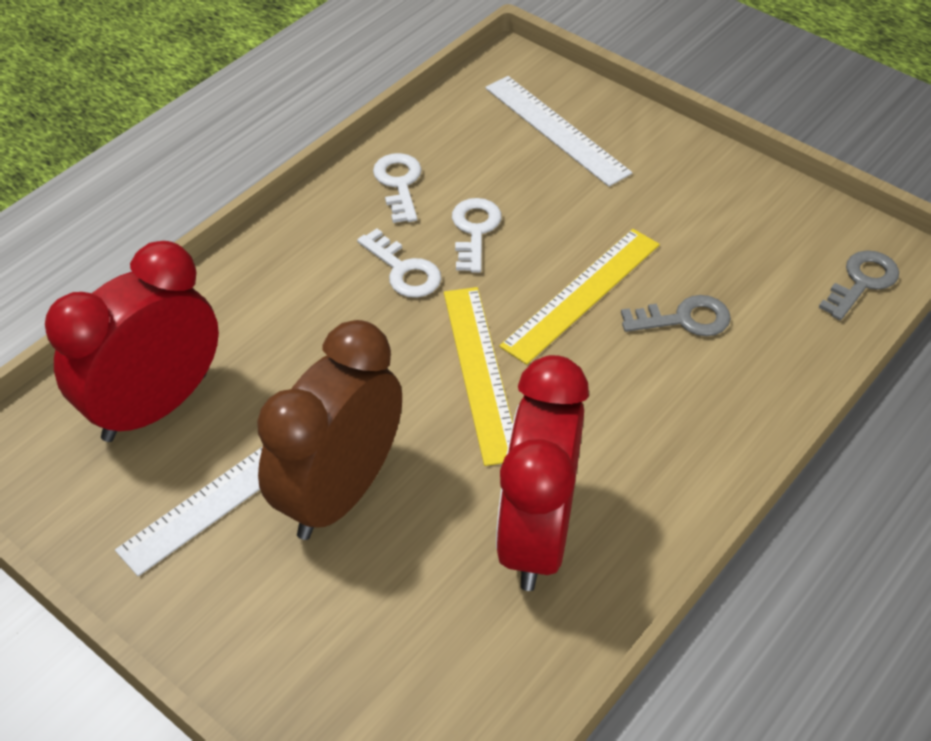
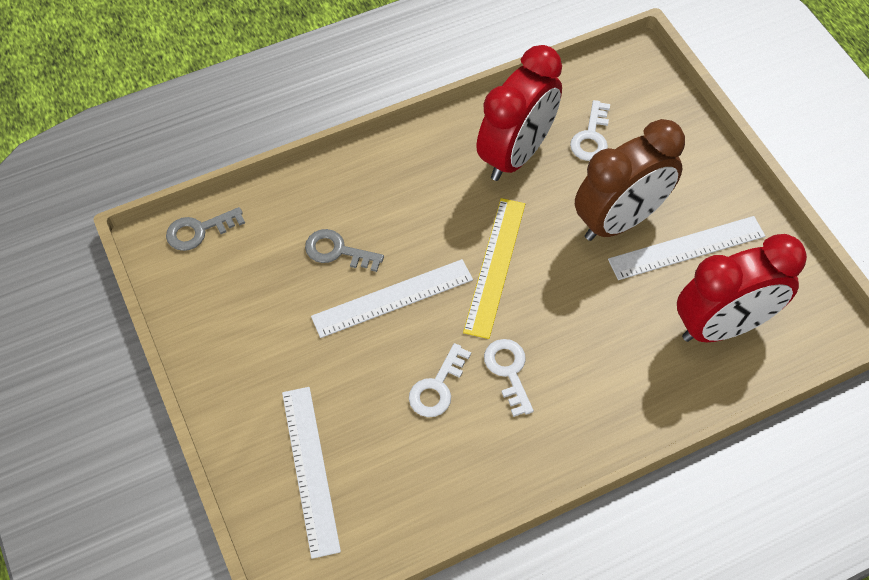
camera: 155 degrees left, 10 degrees up
white key [373,153,422,223] -> white key moved to [570,100,610,161]
yellow ruler [499,229,660,365] -> white ruler [311,259,473,338]

